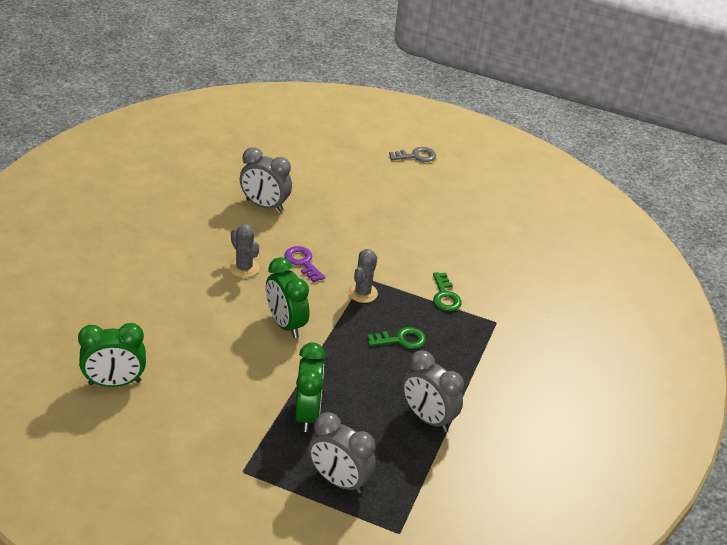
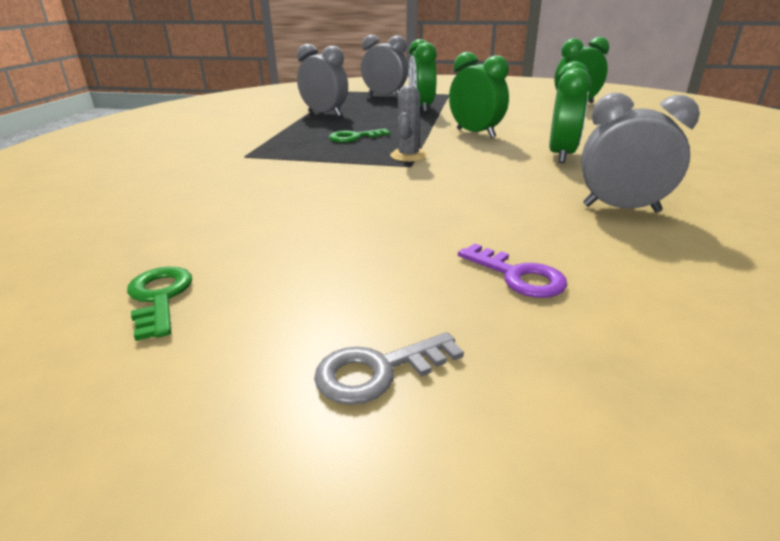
camera: 175 degrees right, 10 degrees down
grey cactus [229,224,259,278] -> green clock [549,61,591,163]
purple key [285,246,325,282] -> purple key moved to [458,243,567,298]
green key [433,272,462,311] -> green key moved to [127,267,192,341]

